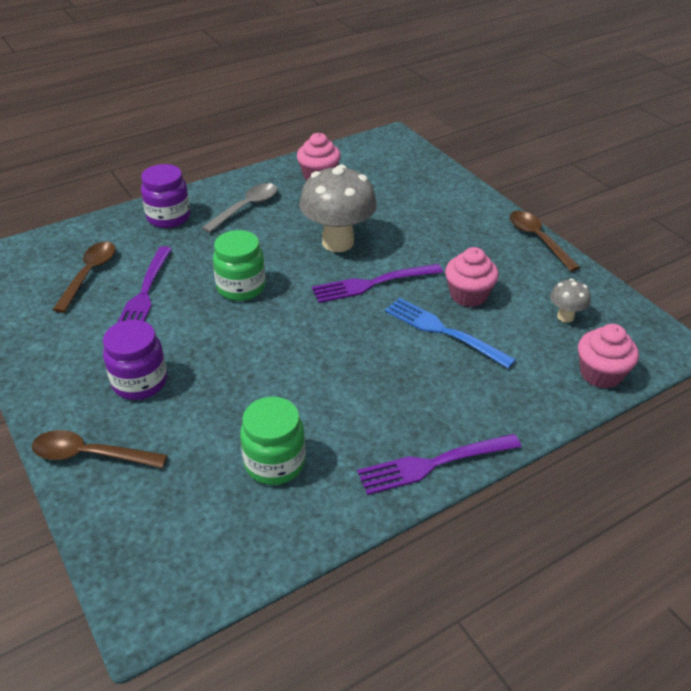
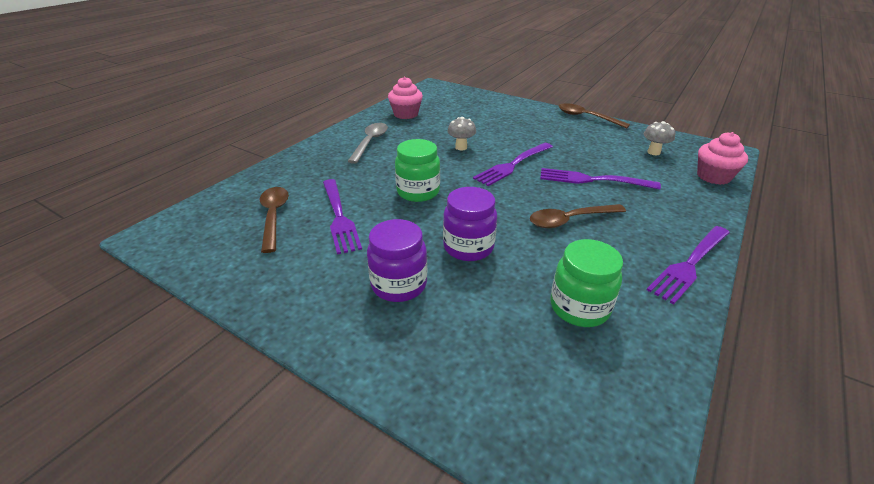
camera: 25 degrees left, 5 degrees down
brown spoon [31,430,168,468] -> brown spoon moved to [530,204,626,228]
purple jar [141,164,190,228] -> purple jar moved to [443,187,497,261]
grey mushroom [299,164,377,252] -> grey mushroom [447,117,476,150], size x0.47
blue fork [385,298,516,369] -> purple fork [540,168,661,190]
pink cupcake [445,247,499,307] -> none

